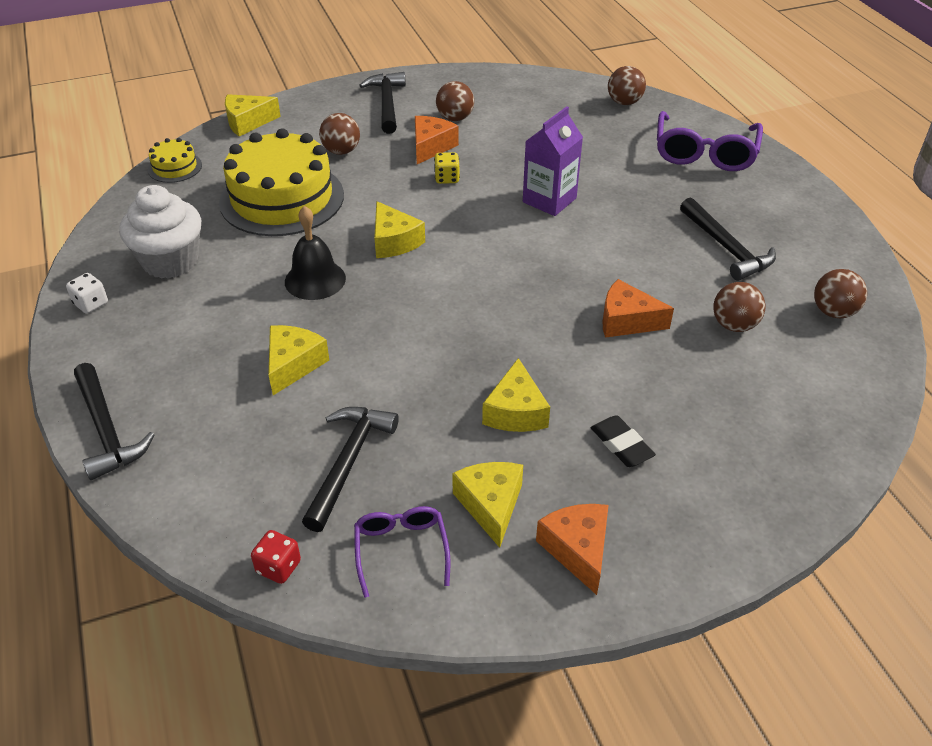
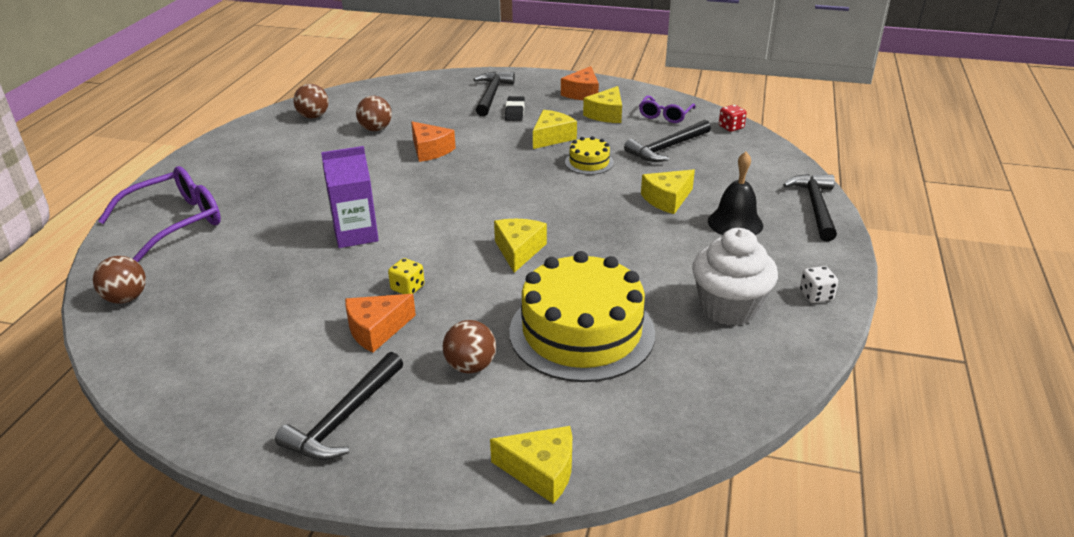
camera: 145 degrees left, 10 degrees down
yellow cake [148,138,202,183] -> yellow cake moved to [565,136,614,175]
black bell [285,206,346,300] -> black bell moved to [708,152,763,235]
brown ball [436,81,474,121] -> none
black hammer [680,197,776,281] -> black hammer moved to [473,72,515,116]

